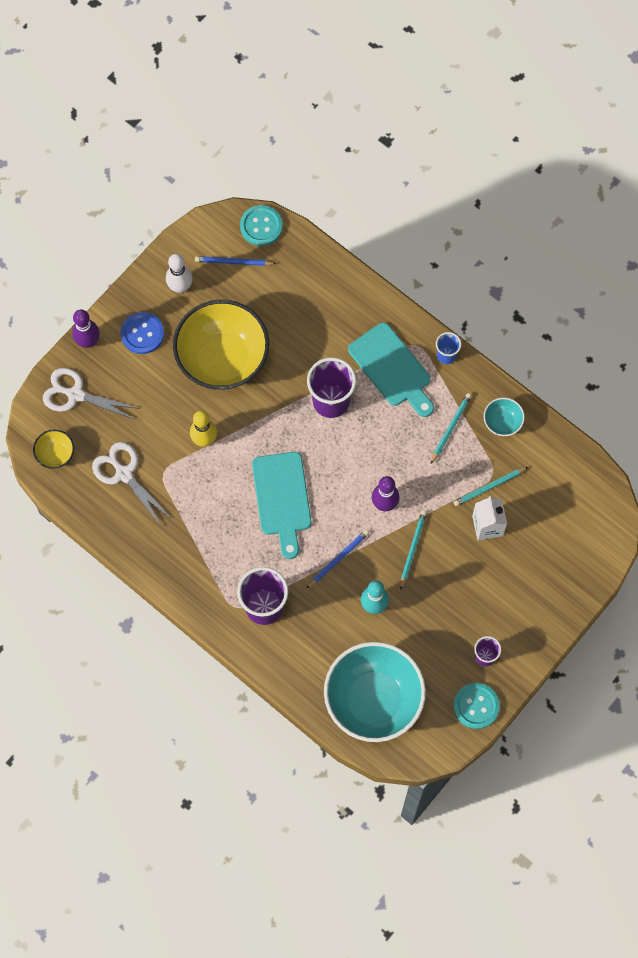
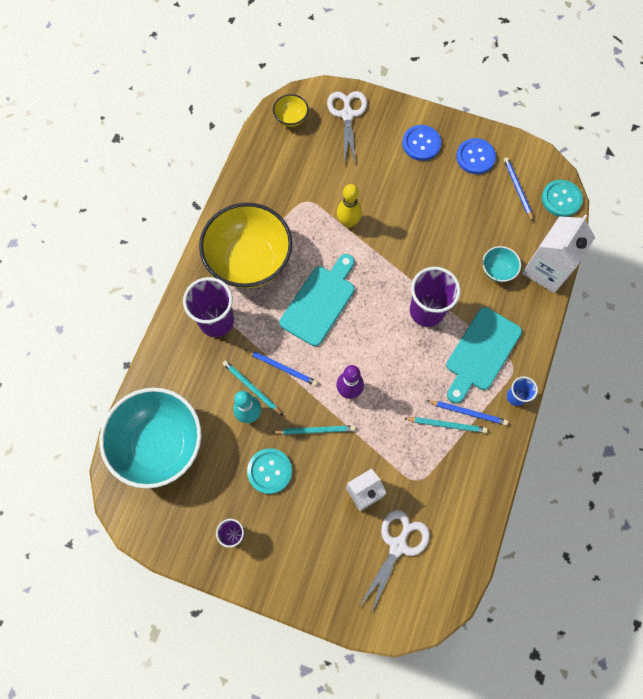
camera: 70 degrees right, 0 degrees up
purple bowling pin [72,310,100,348] -> none
white scissors [92,442,172,527] -> white scissors moved to [359,510,430,614]
white bowling pin [166,254,193,293] -> blue button [456,138,496,174]
yellow bowl [173,300,269,390] -> yellow bowl moved to [199,203,292,288]
turquoise cutting board [252,452,311,559] -> turquoise cutting board turned 150 degrees clockwise [280,254,355,346]
turquoise button [453,683,500,729] -> turquoise button moved to [247,448,292,494]
turquoise pencil [454,467,528,506] -> turquoise pencil moved to [223,360,283,416]
turquoise bowl [484,398,525,436] -> turquoise bowl moved to [482,246,521,282]
none -> blue pencil [426,400,508,425]
none -> white carton [522,214,595,293]

